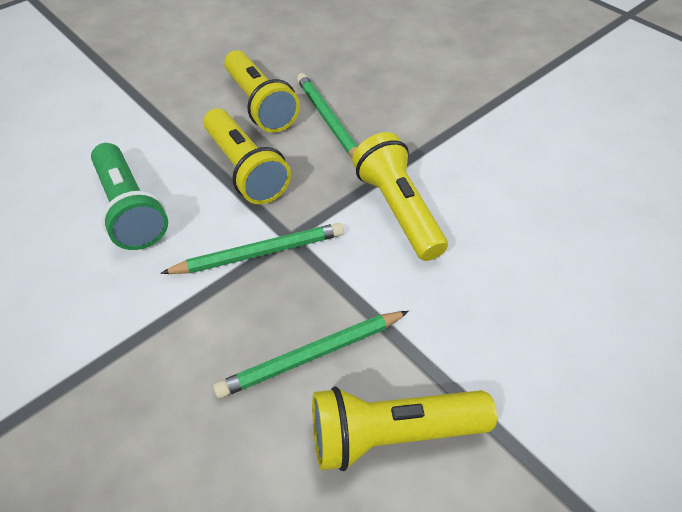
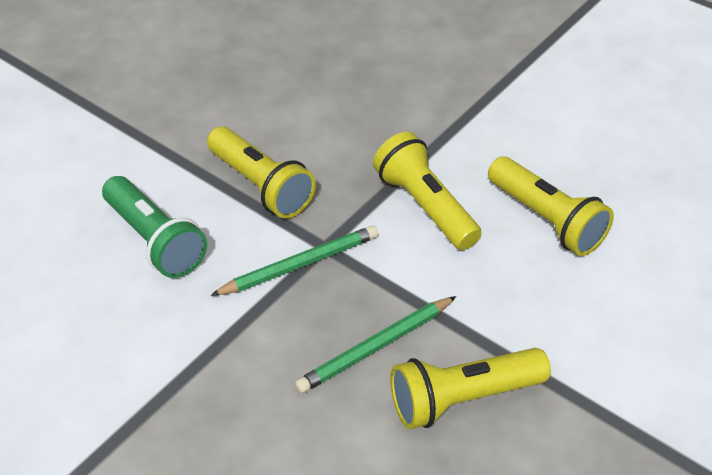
camera: 10 degrees left, 5 degrees down
yellow flashlight [224,50,300,133] -> yellow flashlight moved to [488,156,614,256]
green pencil [297,73,358,158] -> none

